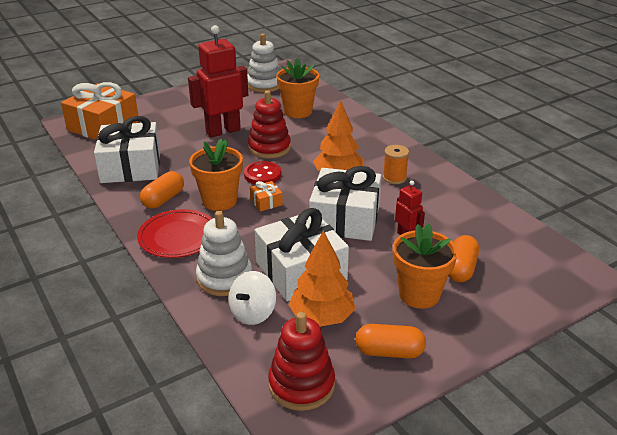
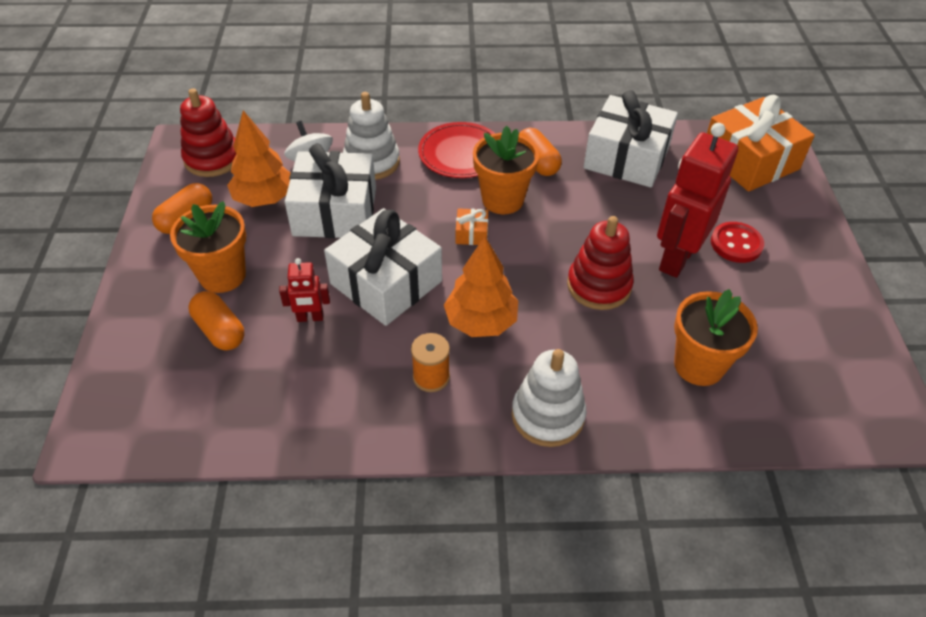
camera: 120 degrees right, 15 degrees up
red robot [188,25,248,138] -> red robot turned 150 degrees counterclockwise [657,123,738,278]
red button [244,161,281,185] -> red button moved to [711,222,764,263]
white stacking toy [247,34,280,93] -> white stacking toy moved to [512,349,586,447]

